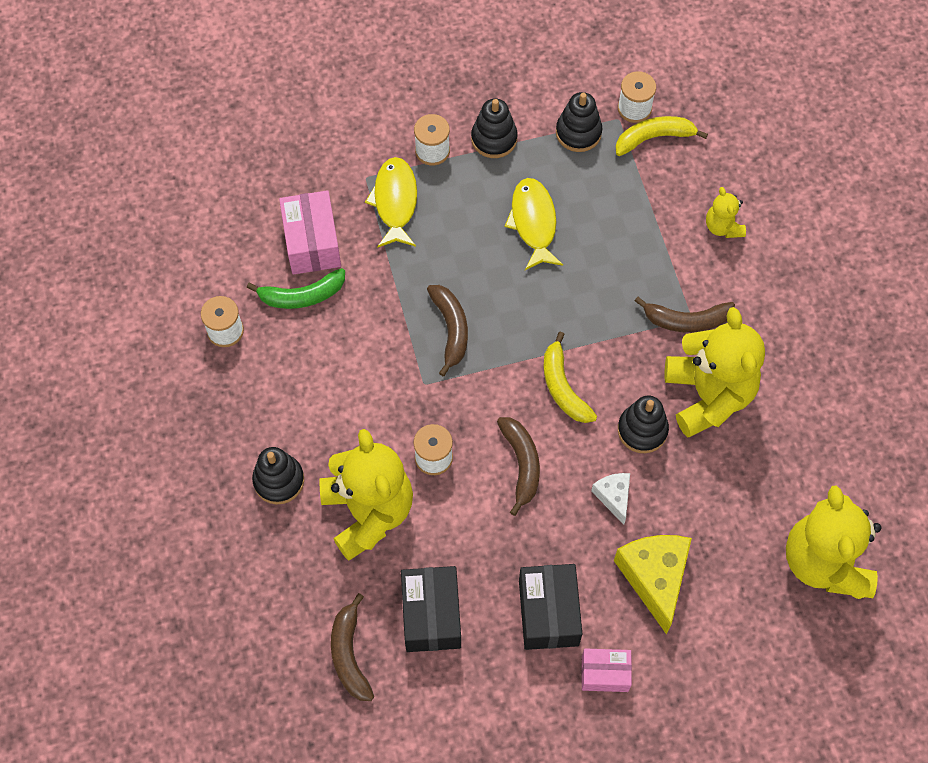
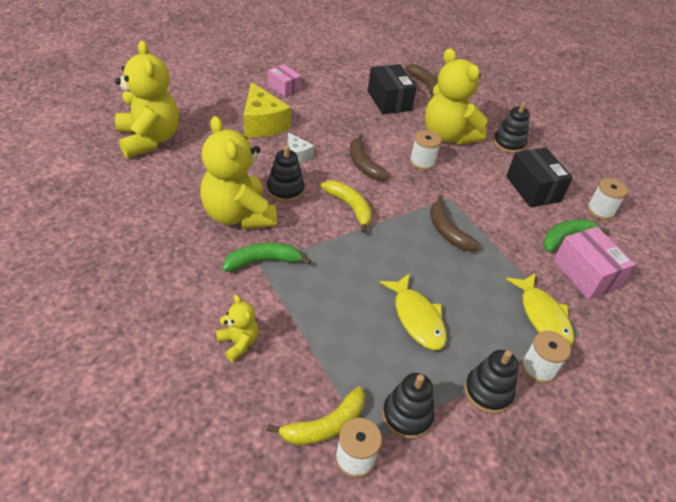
camera: 160 degrees right, 20 degrees down
black box [519,564,582,650] -> black box moved to [506,148,573,207]
pink box [582,648,632,692] -> pink box turned 60 degrees clockwise [268,64,301,98]
brown banana [635,297,735,333] -> green banana [223,243,311,272]

